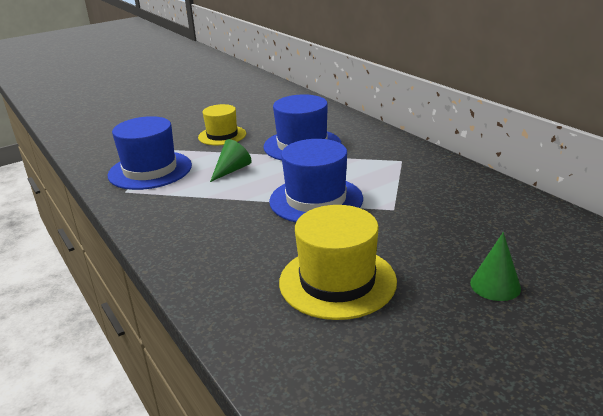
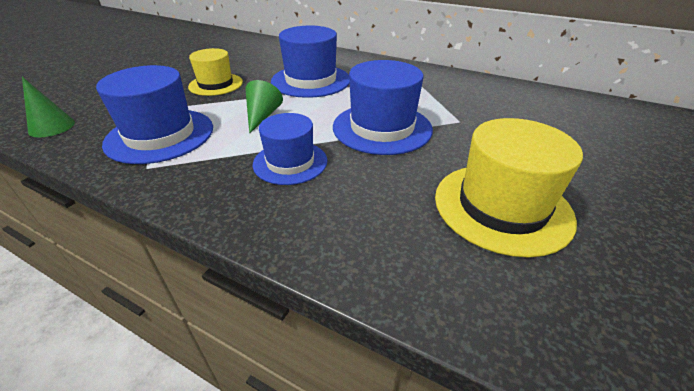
camera: 30 degrees left, 10 degrees up
green cone [470,232,521,301] -> green cone moved to [22,77,75,137]
none -> blue hat [253,113,327,185]

